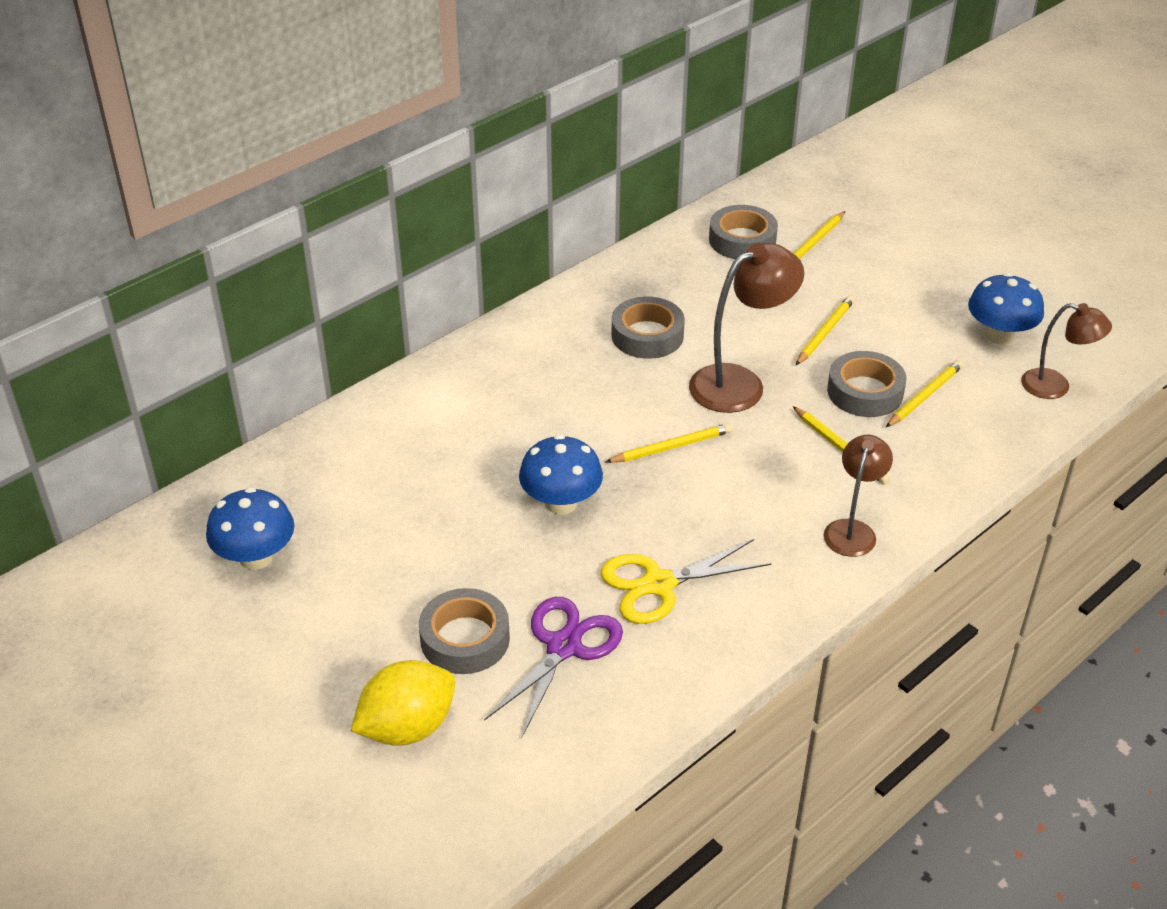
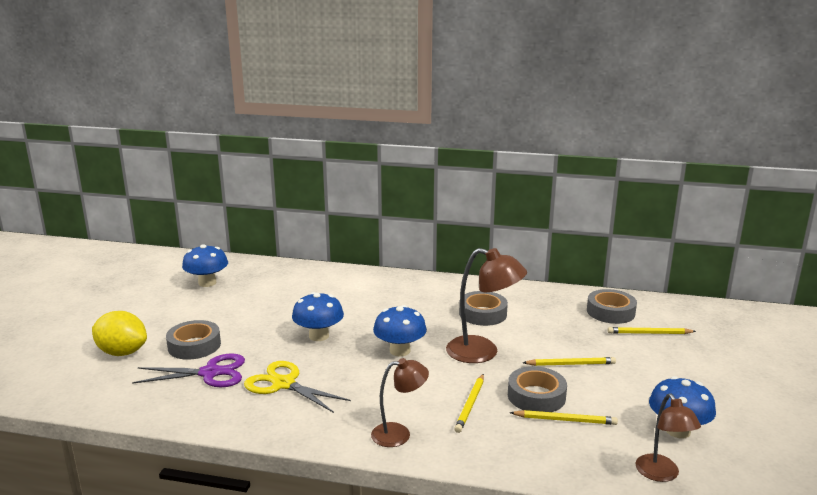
camera: 55 degrees right, 20 degrees down
yellow pencil [606,423,732,463] -> blue mushroom [373,305,427,356]

